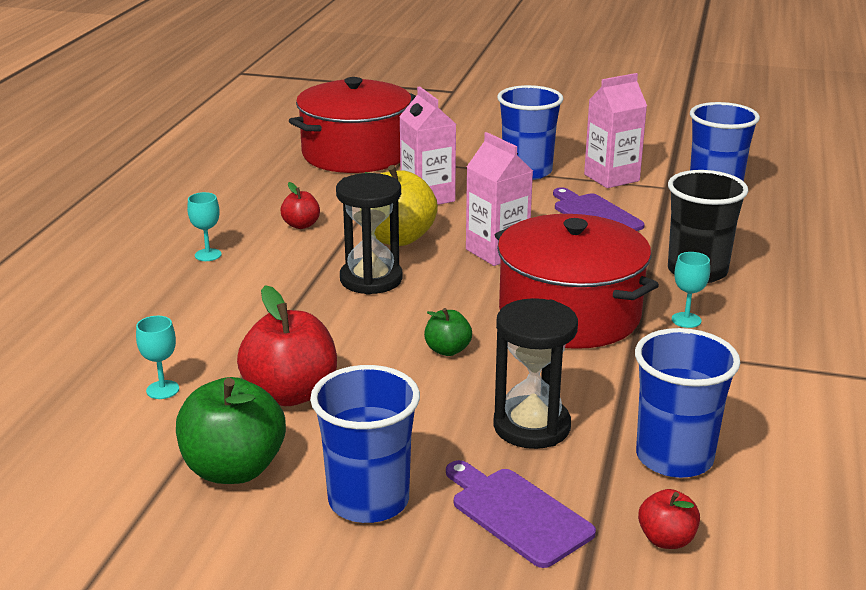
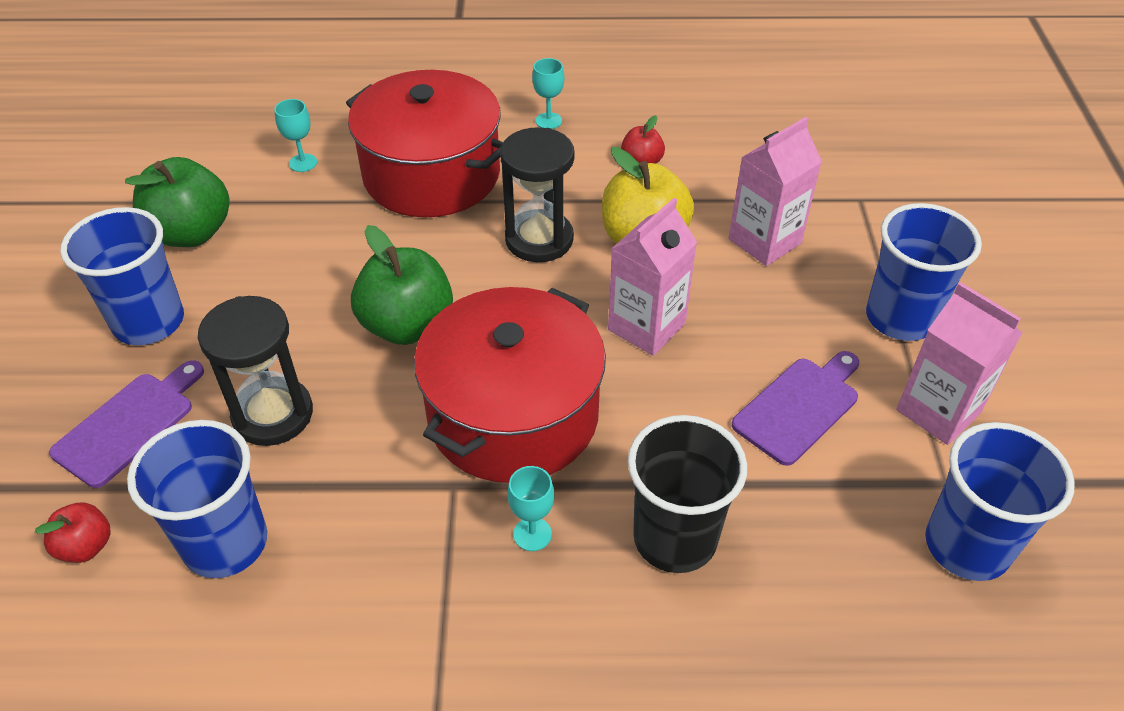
camera: 75 degrees right, 20 degrees up
red apple [237,285,337,406] -> none
red pot [289,77,416,173] -> red pot moved to [346,70,503,217]
green apple [424,308,472,356] -> green apple [351,225,453,345], size x1.94

